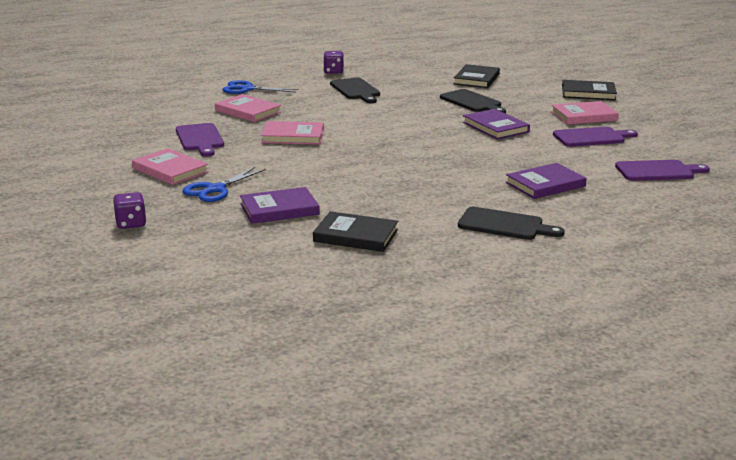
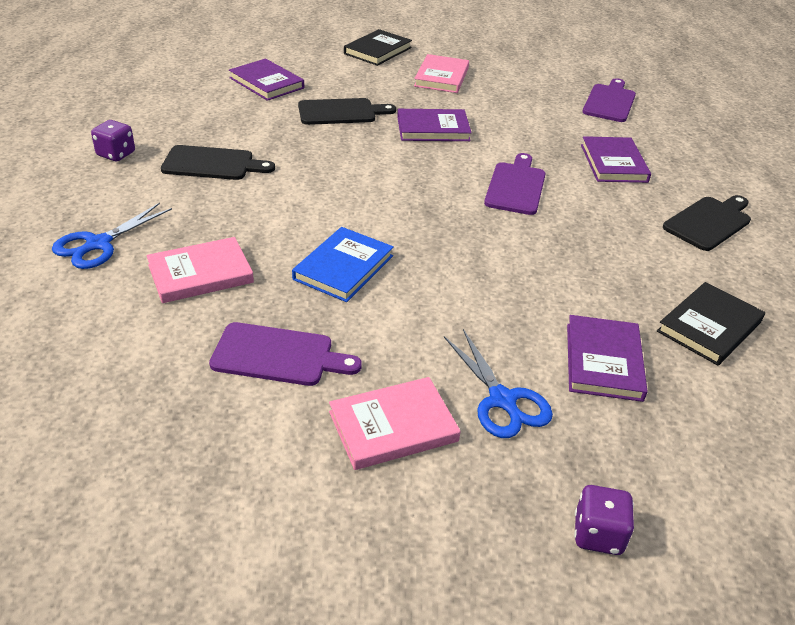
camera: 65 degrees left, 15 degrees up
pink book [261,121,324,145] -> blue book [292,227,394,302]
black book [453,64,500,88] -> purple book [229,59,304,101]
purple cutting board [553,127,638,147] -> purple cutting board moved to [484,153,546,215]

